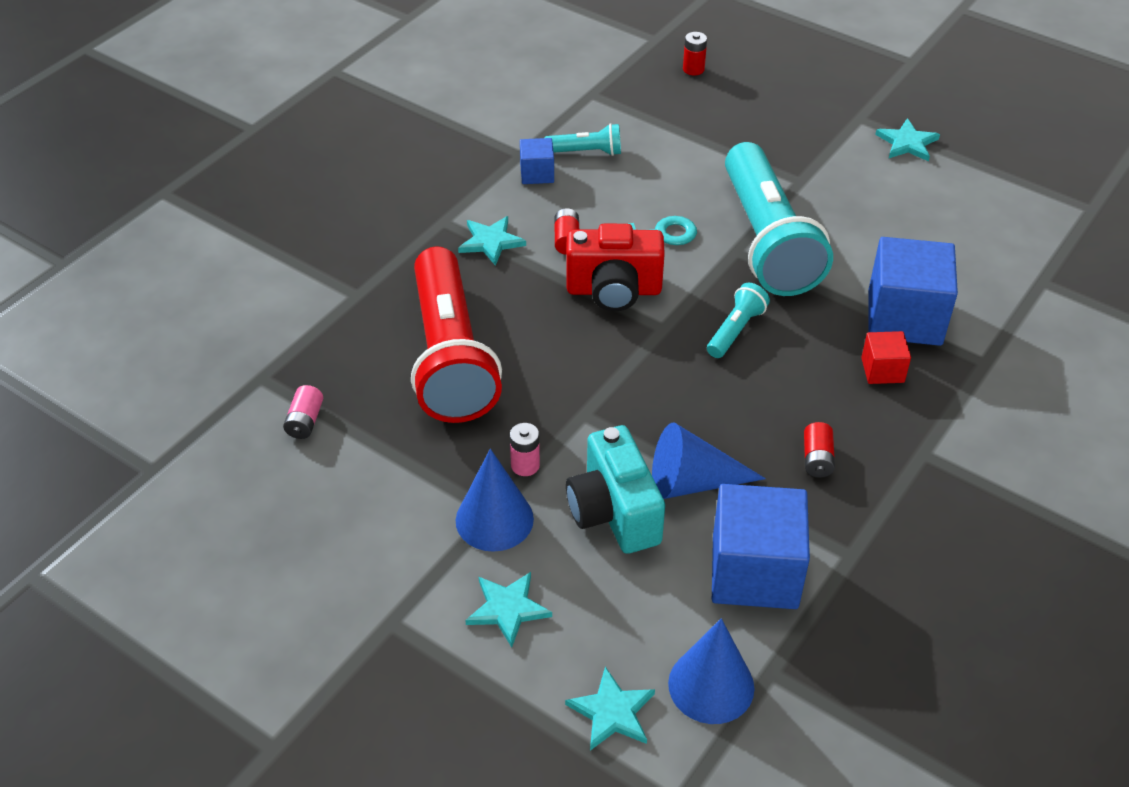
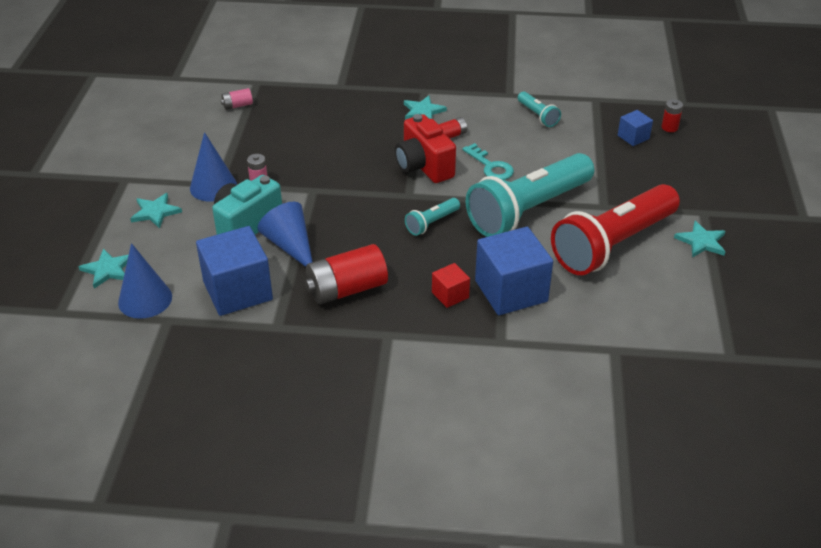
camera: 60 degrees right, 5 degrees down
red flashlight [411,247,502,423] -> red flashlight moved to [551,184,680,275]
blue cube [520,138,554,184] -> blue cube moved to [618,110,653,146]
turquoise flashlight [707,283,770,358] -> turquoise flashlight turned 135 degrees clockwise [405,198,460,236]
red battery [804,422,835,478] -> red battery [305,244,388,304], size x2.09

